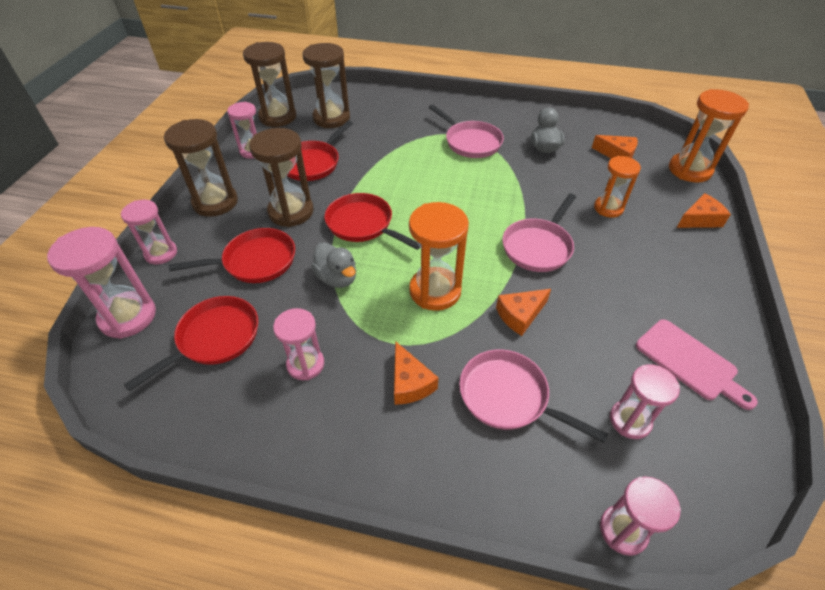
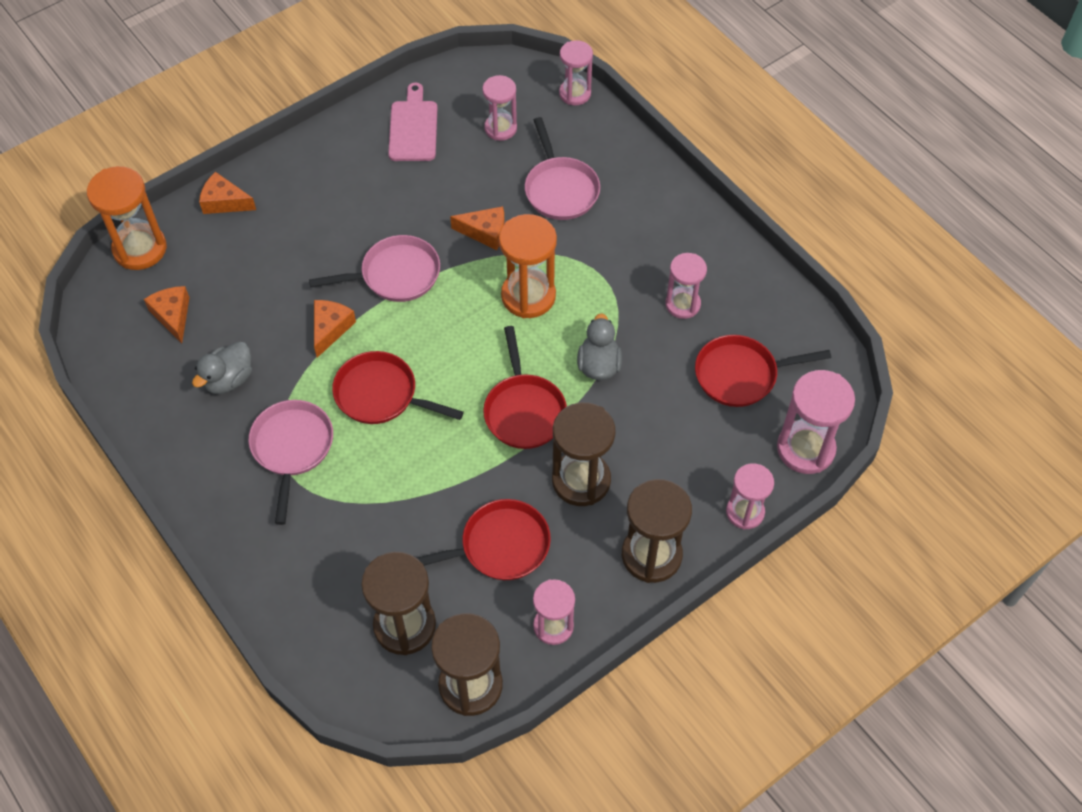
camera: 140 degrees left, 10 degrees up
red pan [169,228,295,283] -> red pan moved to [332,351,464,424]
orange cheese [394,341,439,405] -> orange cheese moved to [314,300,356,358]
orange hourglass [594,156,641,218] -> none

